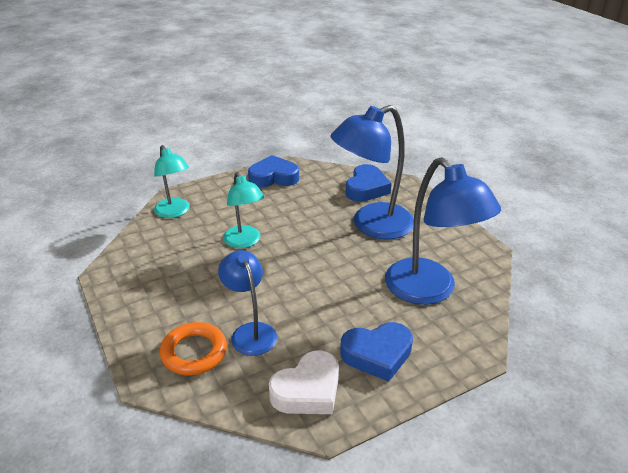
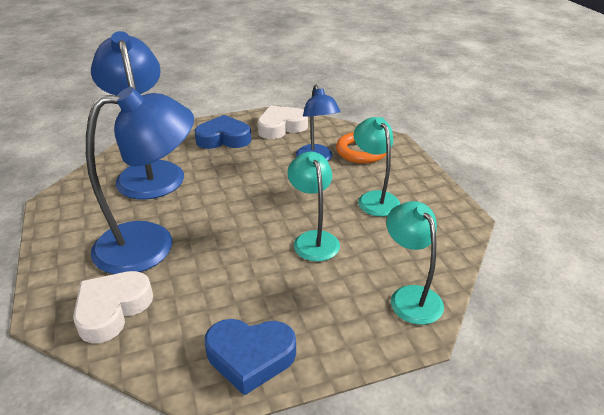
camera: 170 degrees left, 0 degrees up
blue heart [345,164,392,202] -> white heart [73,271,153,343]
none -> turquoise lamp [354,117,400,216]

